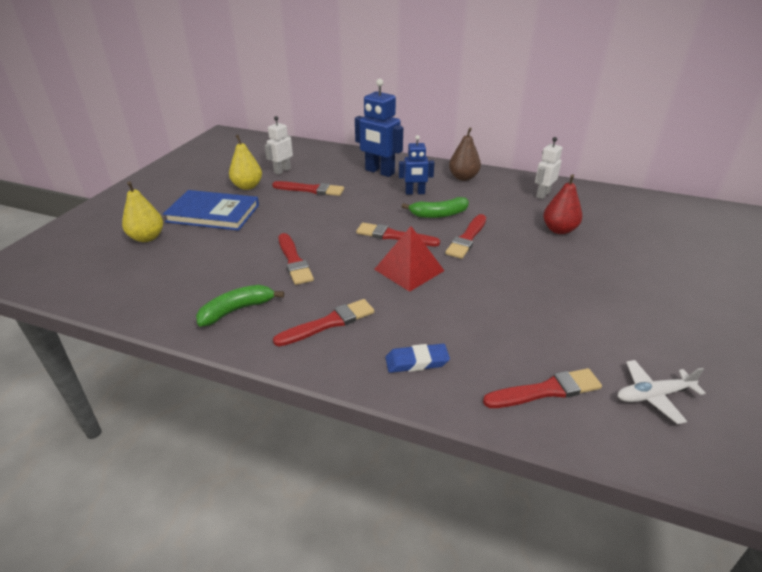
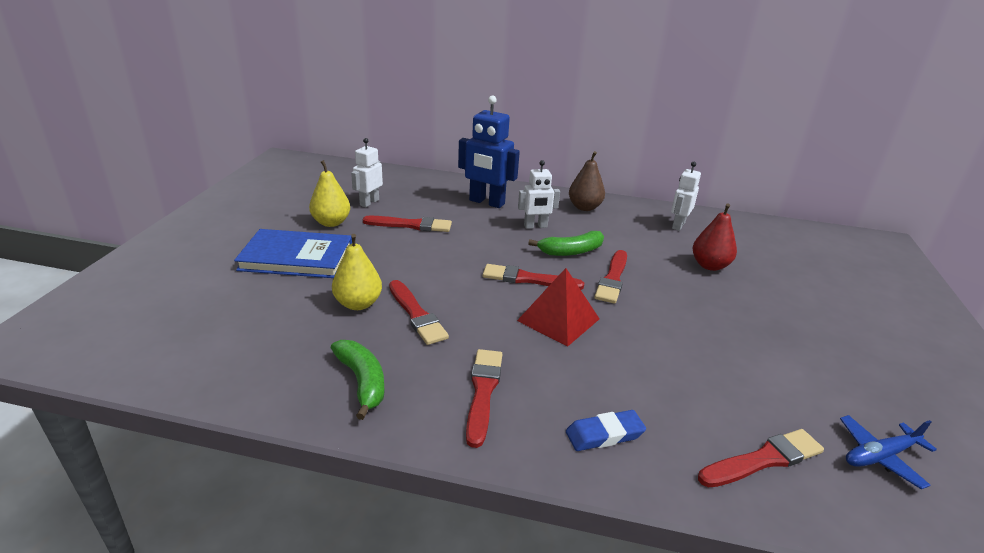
camera: 10 degrees left, 5 degrees down
yellow pear [122,181,163,242] -> yellow pear moved to [332,234,382,310]
green banana [196,285,284,327] -> green banana turned 105 degrees clockwise [331,340,385,420]
red brush [273,299,374,346] -> red brush turned 45 degrees counterclockwise [466,349,502,448]
blue robot [399,135,434,195] -> white robot [518,160,560,229]
white plane [617,360,706,424] -> blue plane [840,415,937,489]

